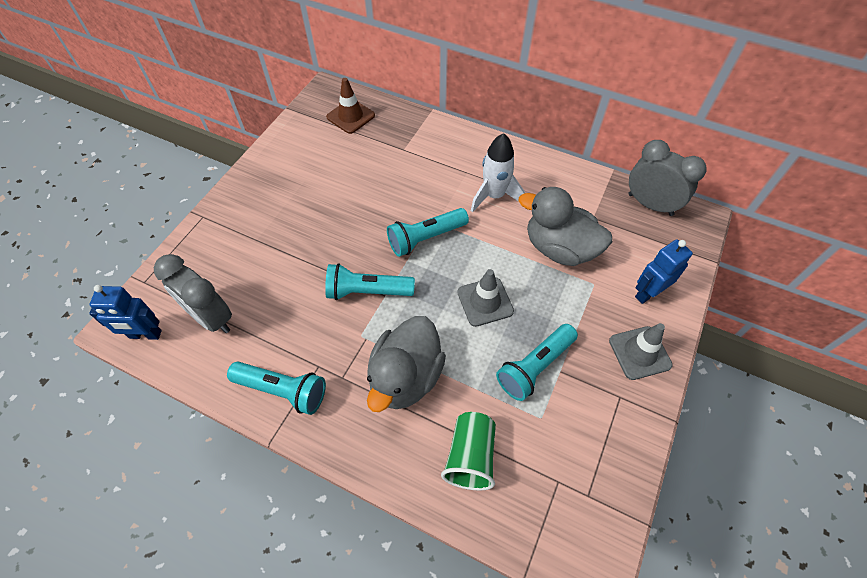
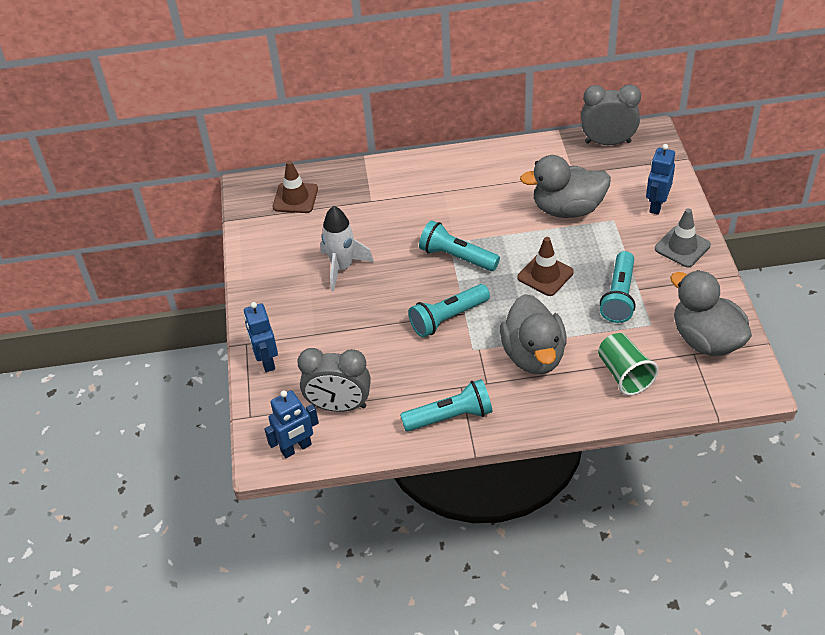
camera: 30 degrees left, 10 degrees down
turquoise flashlight [387,208,469,257] -> turquoise flashlight turned 90 degrees clockwise [419,220,500,271]
grey traffic cone [457,269,514,327] -> brown traffic cone [518,237,574,296]
white rocket [471,133,525,213] -> white rocket moved to [320,206,374,291]
none -> blue robot [244,302,278,372]
none -> grey duck [670,270,752,356]

